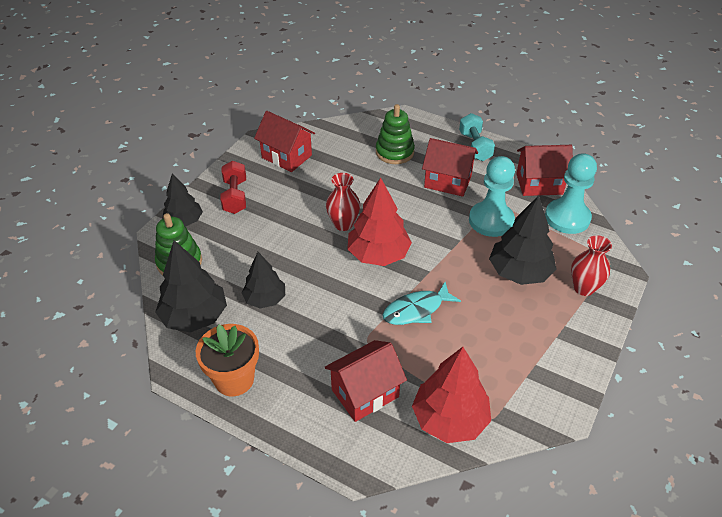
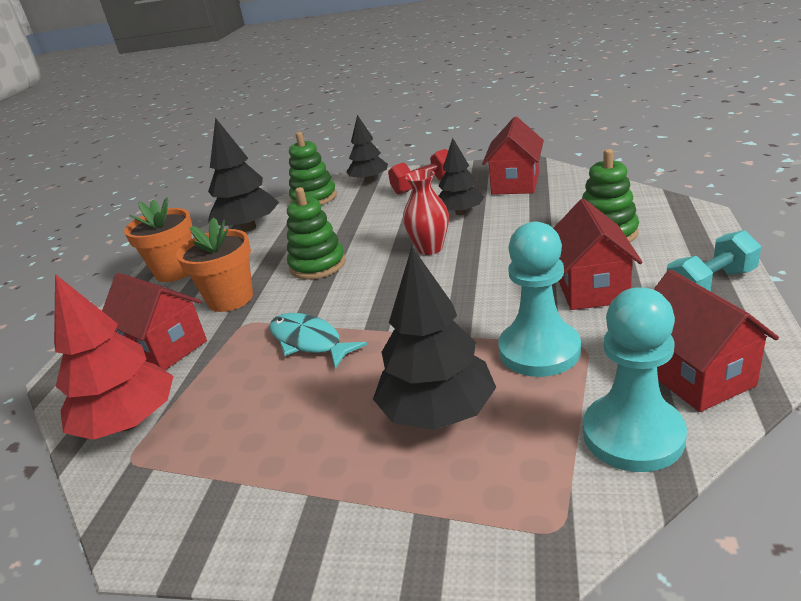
camera: 75 degrees right, 15 degrees down
black tree [241,252,285,308] -> black tree moved to [439,138,484,215]
red tree [347,177,412,266] -> none
red vase [571,235,612,296] -> none
none -> orange flower pot [177,217,253,312]
none -> green stacking toy [287,187,346,280]

